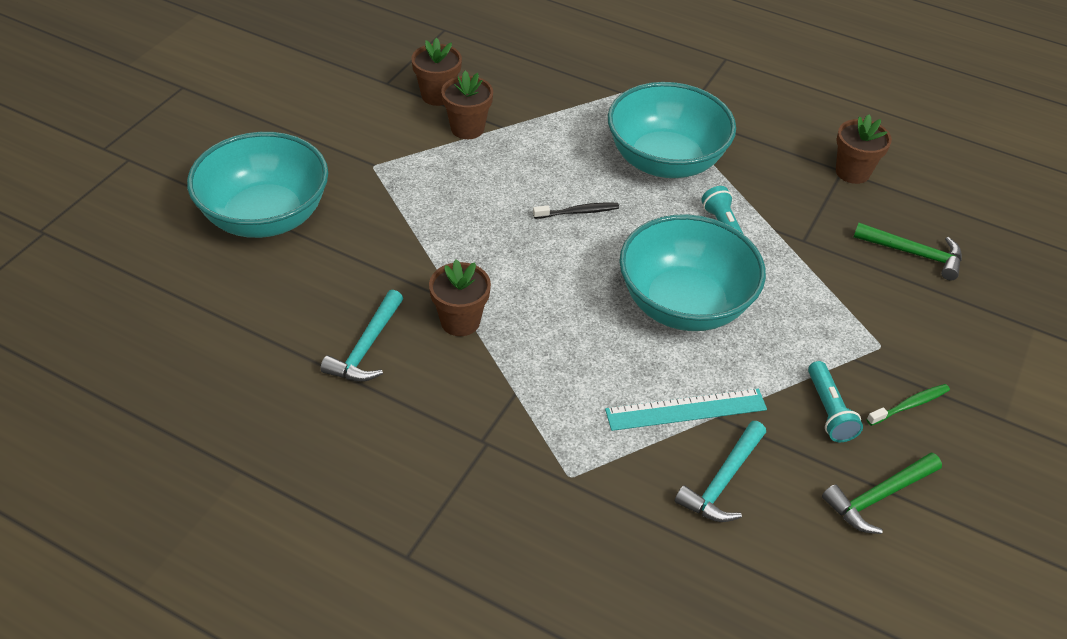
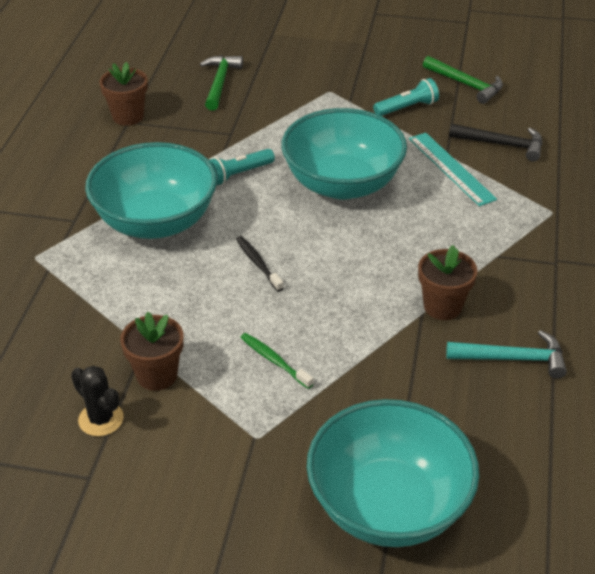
camera: 105 degrees left, 5 degrees down
brown flower pot [411,38,462,106] -> black cactus [71,366,124,436]
turquoise hammer [675,421,766,522] -> black hammer [449,124,543,162]
green toothbrush [867,384,950,426] -> green toothbrush moved to [240,333,313,389]

